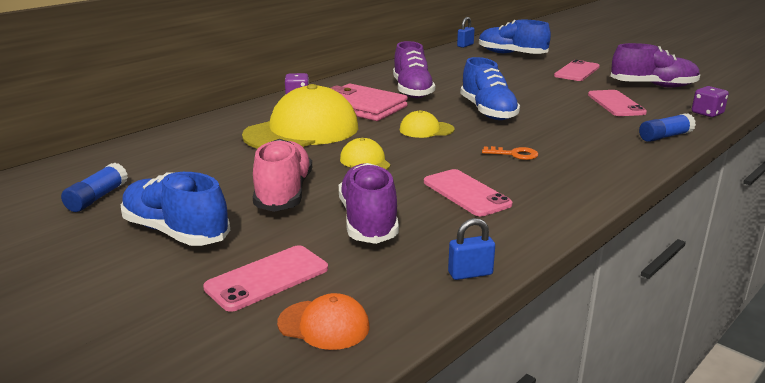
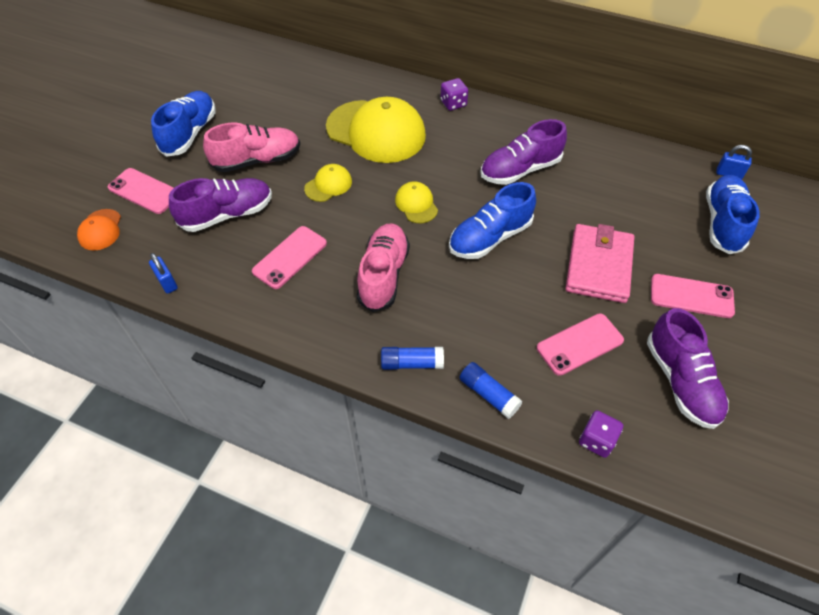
camera: 70 degrees right, 30 degrees up
blue glue stick [61,163,128,212] -> blue glue stick moved to [381,347,444,370]
pink wallet [331,84,408,121] -> pink wallet moved to [565,224,634,303]
orange key [482,146,538,160] -> pink shoe [357,223,410,312]

